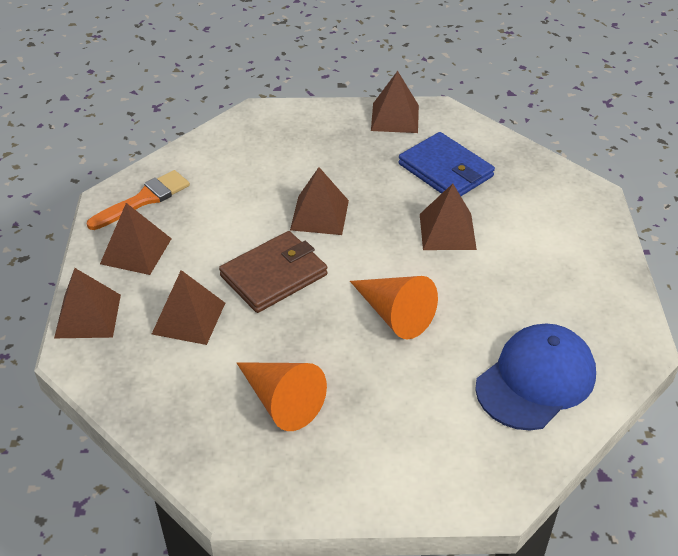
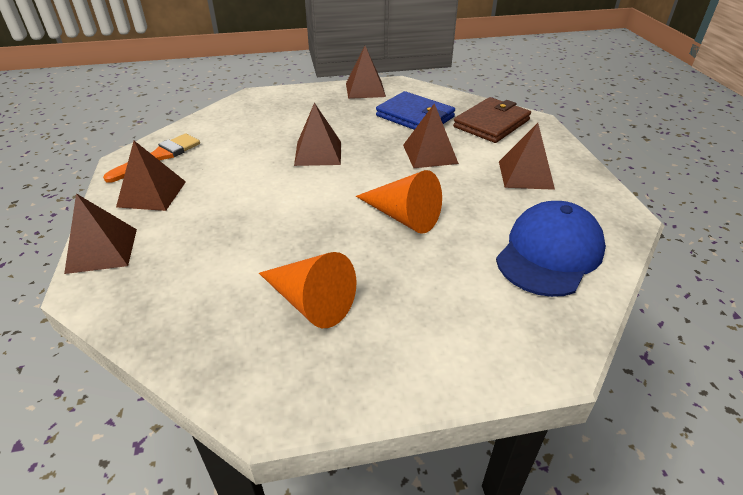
camera: 10 degrees left, 5 degrees down
brown pyramid [152,270,225,345] -> brown pyramid moved to [499,123,555,190]
brown wallet [219,231,328,313] -> brown wallet moved to [453,97,531,143]

